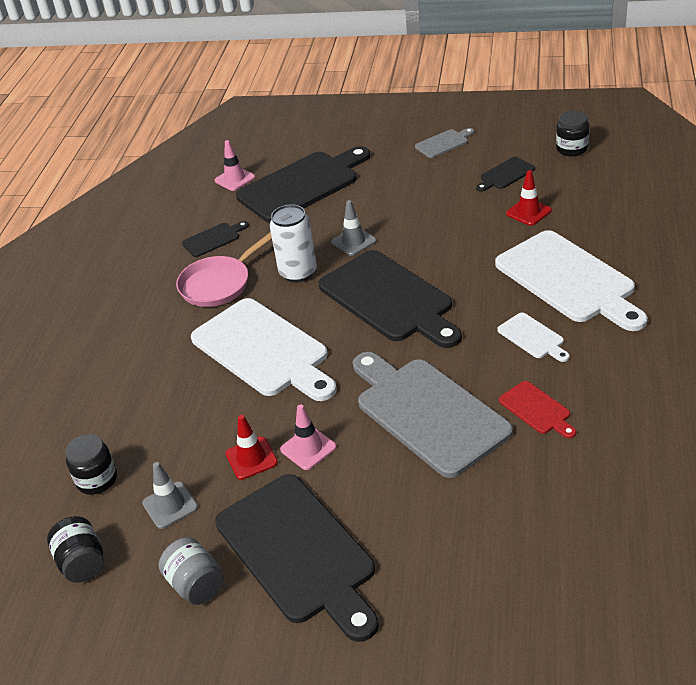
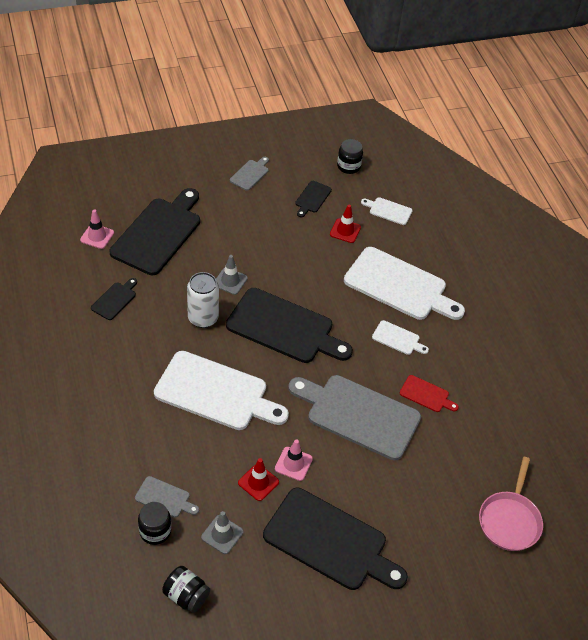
camera: 35 degrees left, 10 degrees up
grey jar [159,537,224,605] -> none
pink pan [176,232,272,307] -> pink pan moved to [479,457,543,551]
none -> grey cutting board [135,476,199,517]
none -> white cutting board [361,197,413,225]

